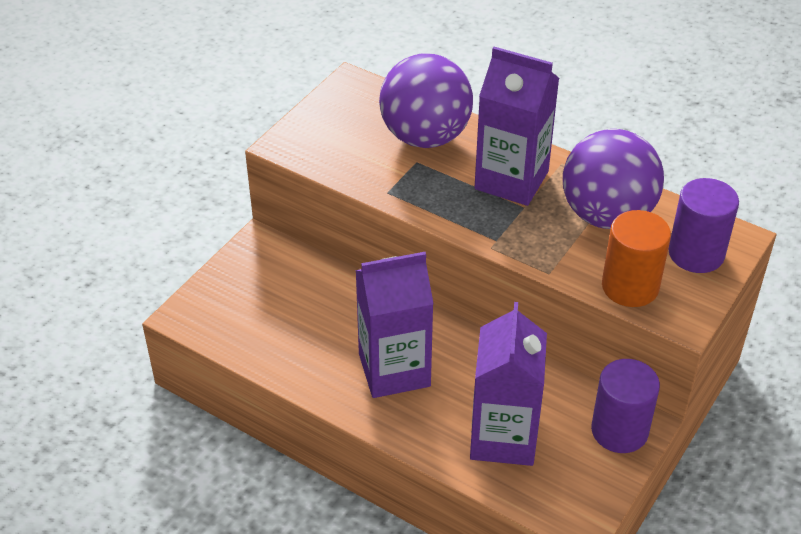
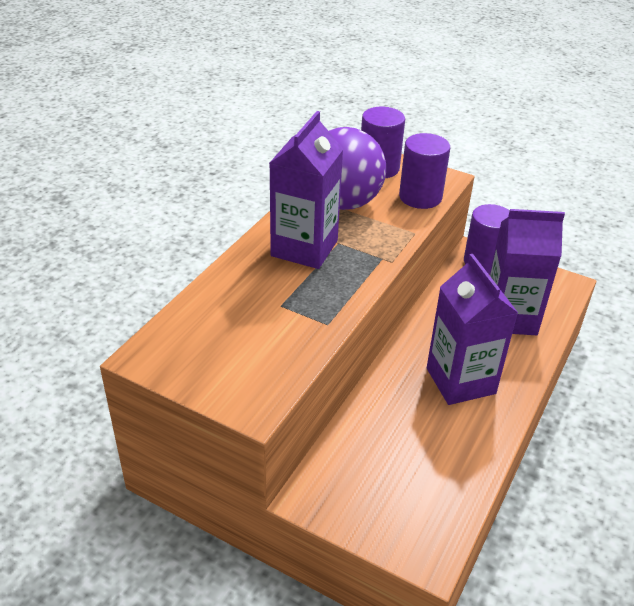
camera: 95 degrees left, 5 degrees down
purple ball [379,53,473,148] -> none
orange cylinder [602,210,671,307] -> purple cylinder [399,133,450,209]

